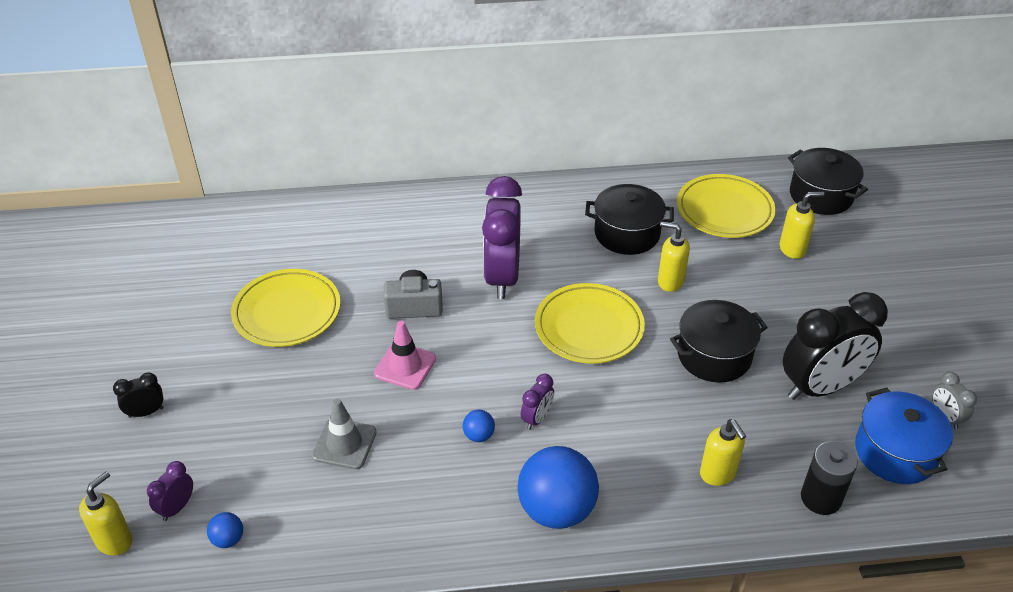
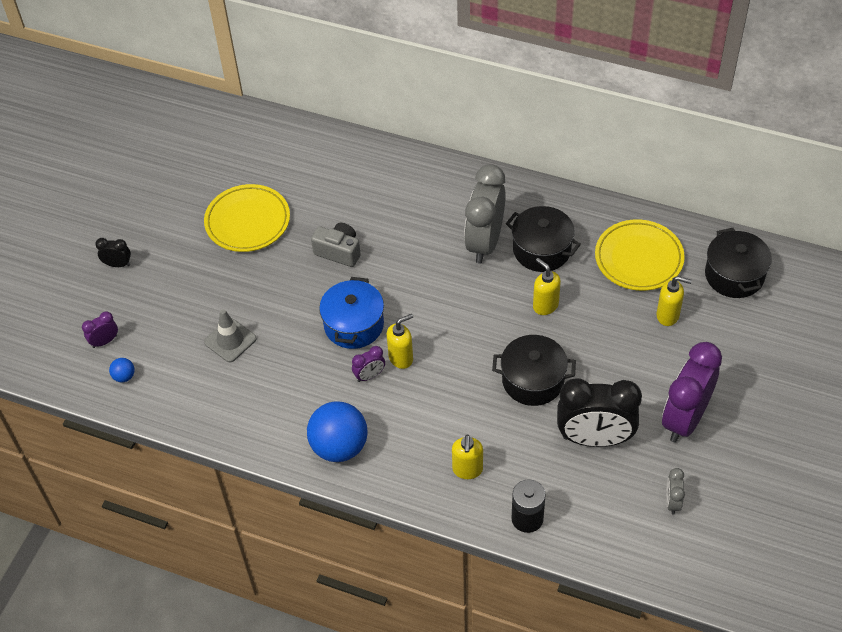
camera: 30 degrees right, 10 degrees up
yellow soap dispenser [79,471,133,556] -> yellow soap dispenser moved to [387,314,413,369]
pink traffic cone [374,321,436,390] -> none
blue ball [463,410,495,442] -> none
purple clock [482,176,522,299] -> purple clock moved to [662,342,722,443]
yellow plate [535,283,645,364] -> none
blue pot [855,387,953,484] -> blue pot moved to [319,277,384,349]
none -> grey clock [464,164,506,264]

